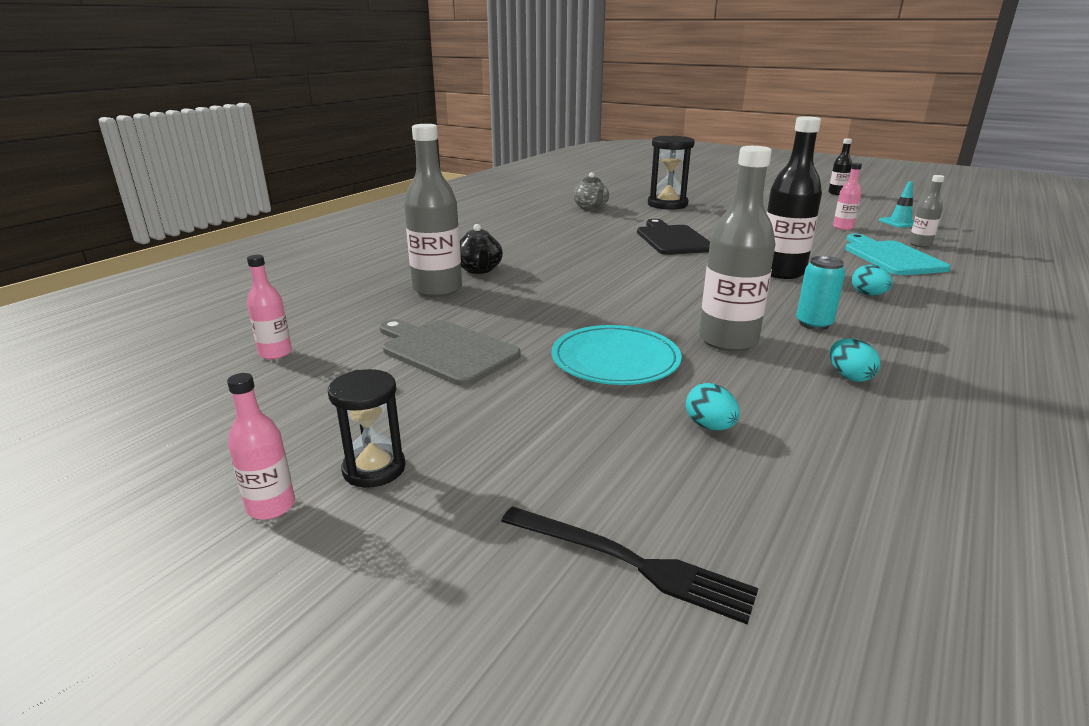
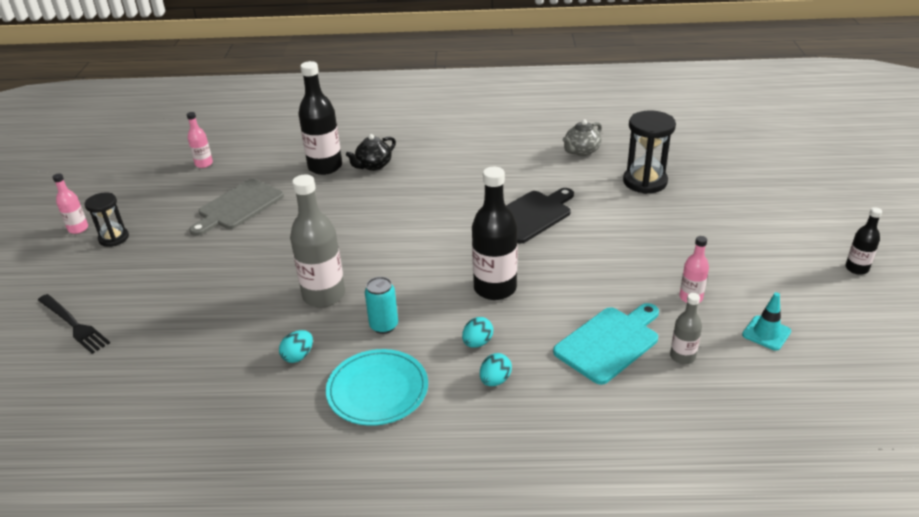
camera: 60 degrees right, 10 degrees up
grey cutting board [380,319,521,386] -> grey cutting board turned 150 degrees counterclockwise [189,179,284,236]
grey bottle [404,124,462,297] -> black bottle [298,61,342,175]
black fork [501,506,758,625] -> black fork turned 45 degrees counterclockwise [38,294,110,354]
turquoise plate [551,325,682,385] -> turquoise plate moved to [326,349,428,426]
turquoise egg [686,383,740,431] -> turquoise egg moved to [480,353,512,386]

